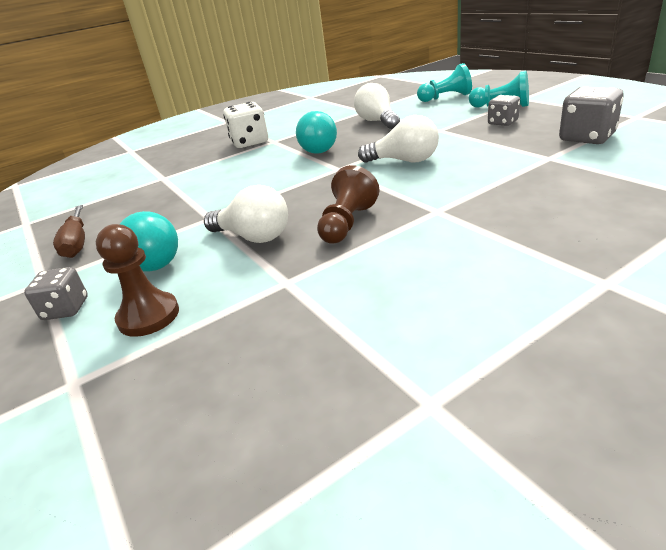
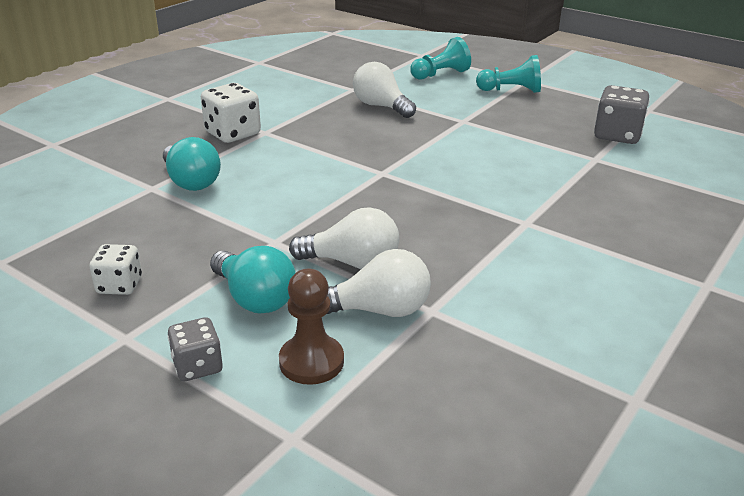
camera: 25 degrees left, 0 degrees up
brown screwdriver [53,205,85,258] -> white dice [89,244,142,295]
turquoise light bulb [296,111,337,154] -> turquoise light bulb moved to [163,137,221,191]
brown pawn [317,165,380,244] -> none
white light bulb [358,115,439,163] -> white light bulb moved to [327,249,431,317]
grey dice [488,95,520,126] -> none

